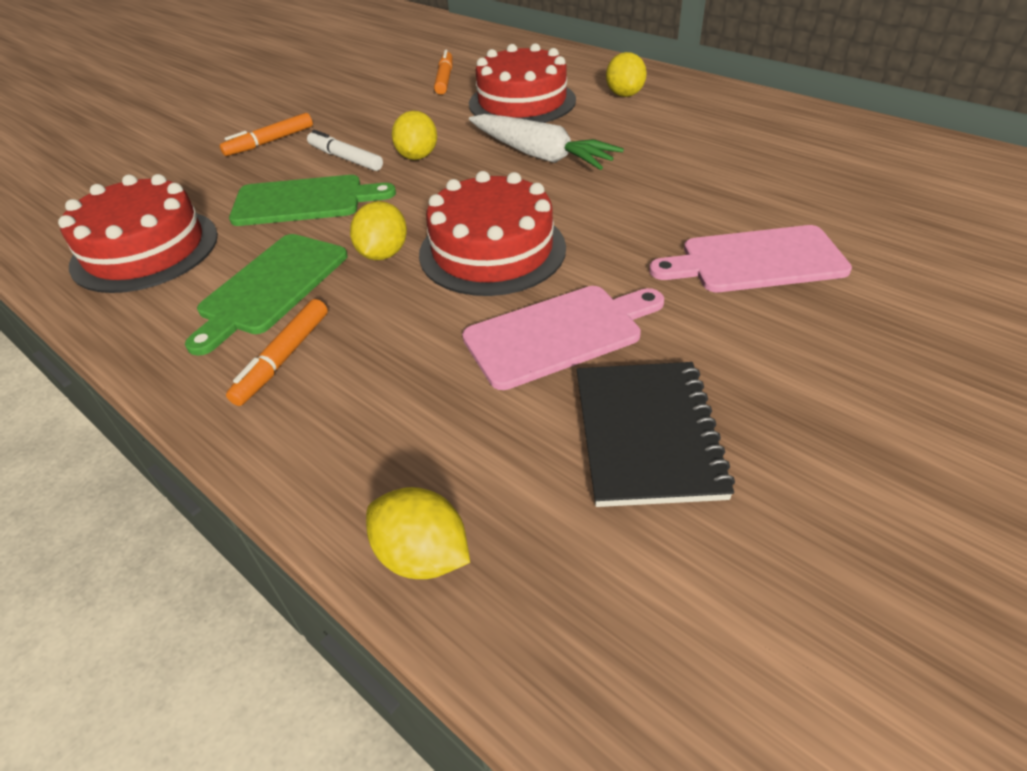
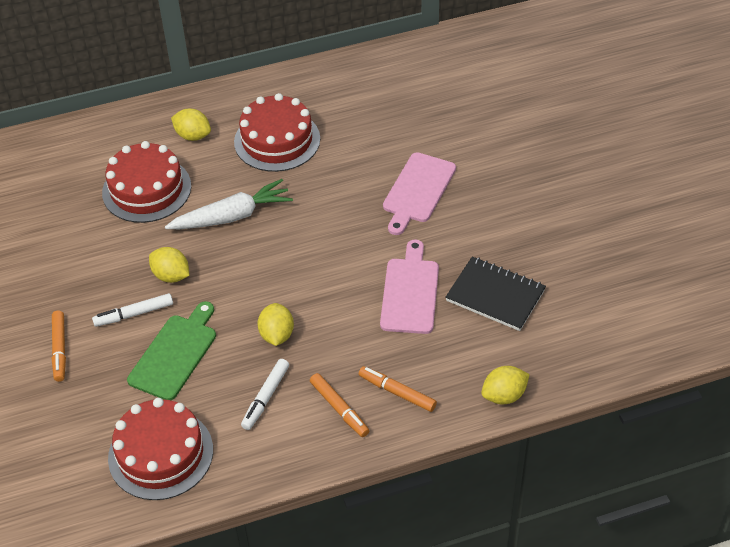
camera: 60 degrees left, 5 degrees up
green cutting board [185,234,348,356] -> white marker [241,359,289,430]
yellow lemon [350,201,407,260] -> yellow lemon turned 45 degrees clockwise [257,303,294,346]
red cake [419,171,566,296] -> red cake moved to [234,93,320,172]
orange marker [434,50,452,95] -> orange marker moved to [359,366,437,412]

